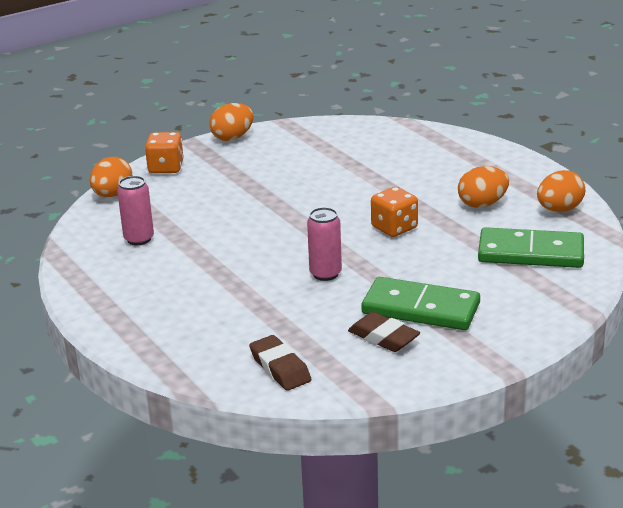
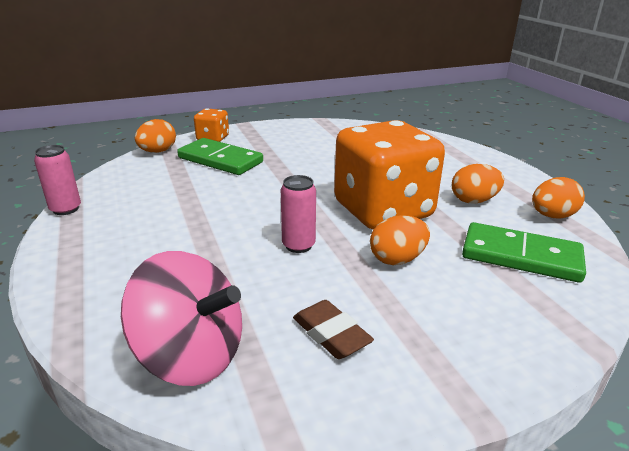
camera: 10 degrees right, 0 degrees up
pink can [117,176,154,245] -> pink can moved to [34,145,81,215]
orange egg [209,103,254,141] -> orange egg moved to [370,215,430,265]
brown eraser [249,335,311,391] -> pink spinning top [121,251,242,386]
green domino [361,277,480,330] -> green domino moved to [177,138,263,175]
orange dice [371,187,418,237] -> orange dice [334,120,445,230], size x2.24

